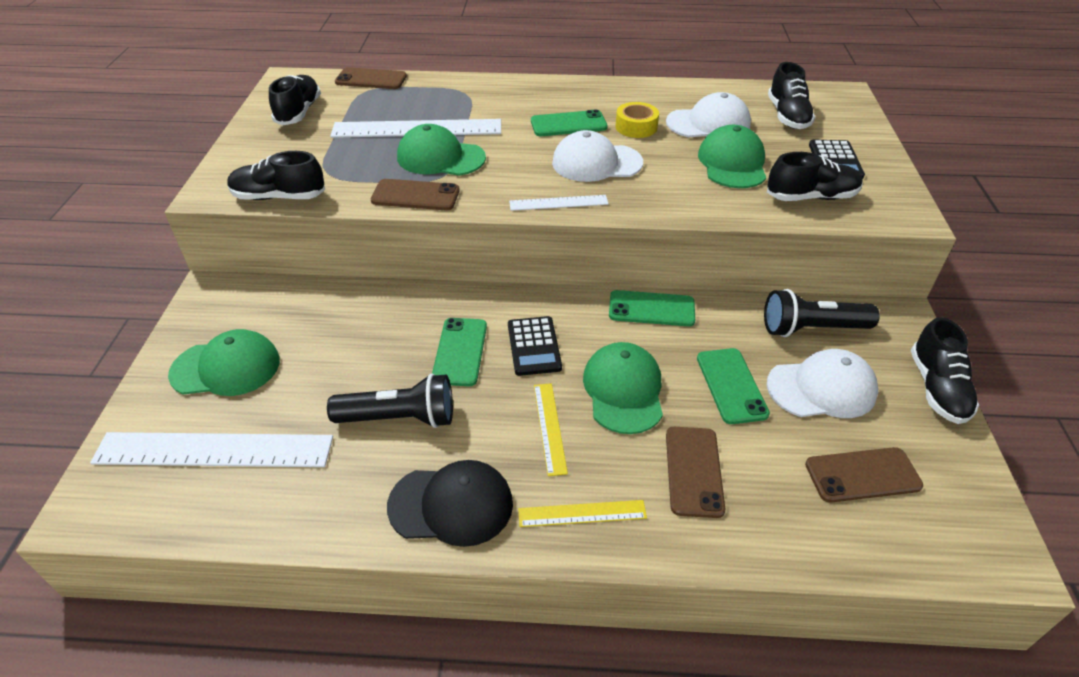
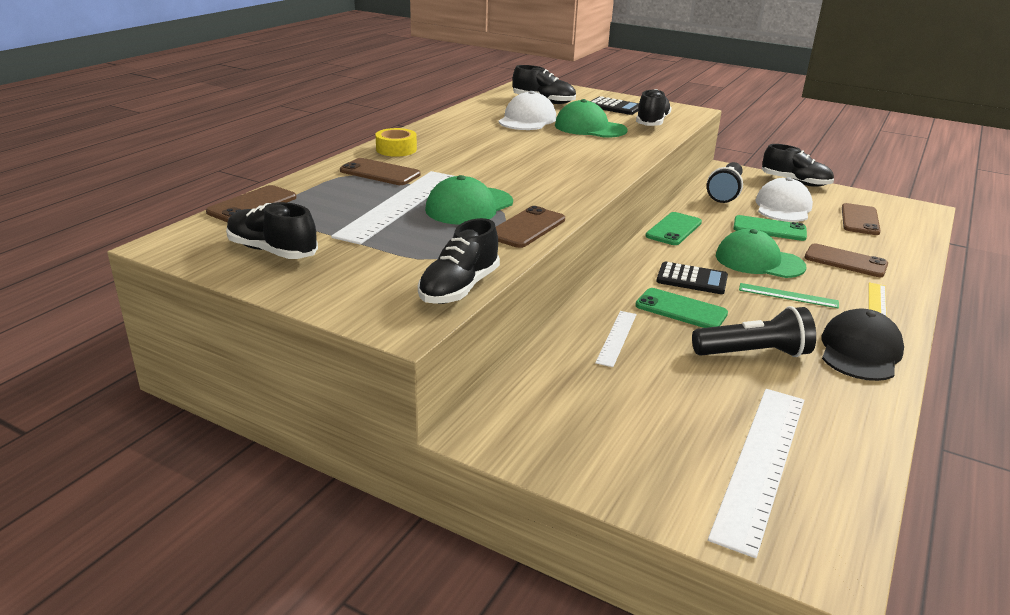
camera: 65 degrees left, 15 degrees down
green cap [168,329,280,396] -> none
black flashlight [327,374,453,428] -> black flashlight turned 60 degrees clockwise [692,306,816,357]
white ruler [509,195,609,211] -> white ruler moved to [595,311,637,367]
green phone [531,110,608,136] -> none
yellow ruler [534,383,568,476] -> green ruler [739,283,839,309]
white cap [552,130,643,182] -> none
yellow tape [615,102,659,138] -> yellow tape moved to [375,128,417,157]
none -> brown phone [340,158,421,185]

